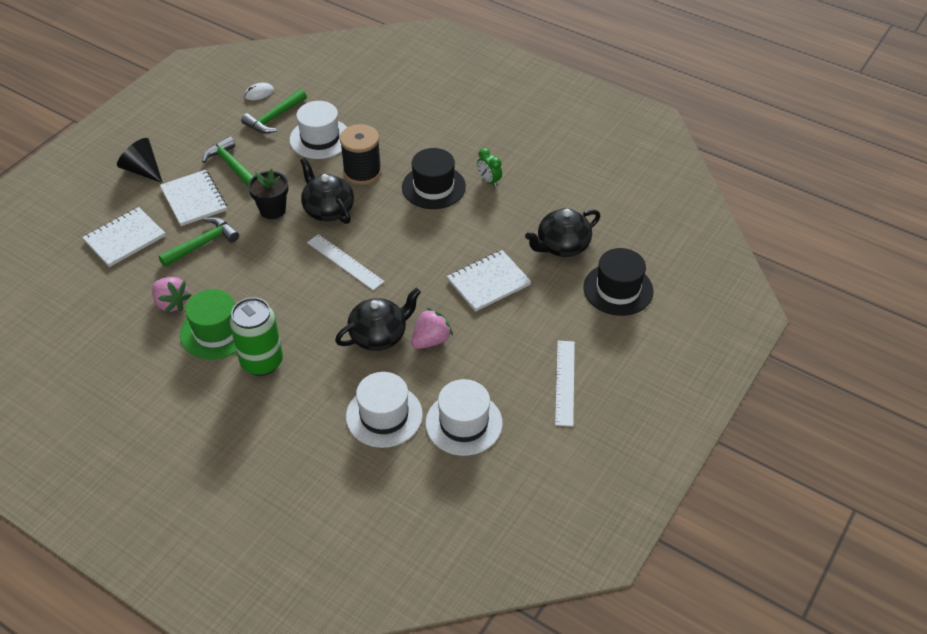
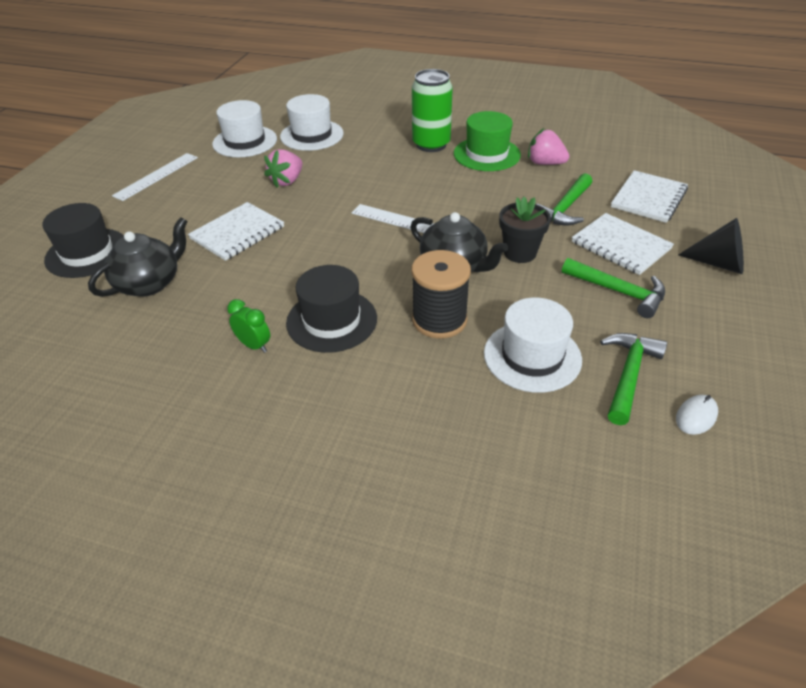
camera: 165 degrees right, 5 degrees down
black teapot [335,288,421,351] -> none
white ruler [555,341,575,427] -> white ruler turned 45 degrees clockwise [112,153,198,201]

